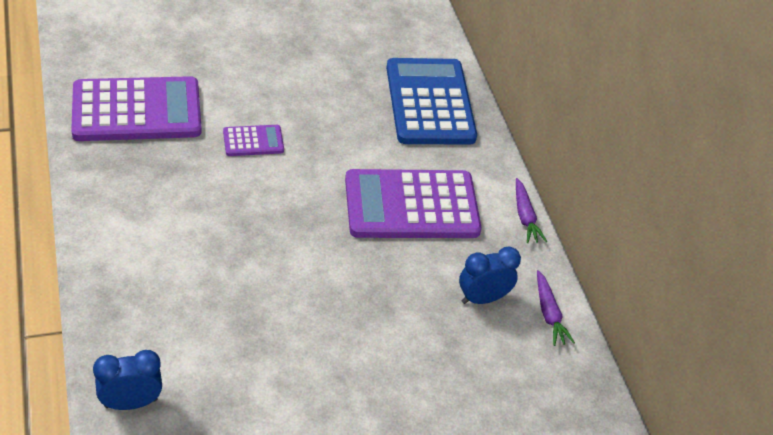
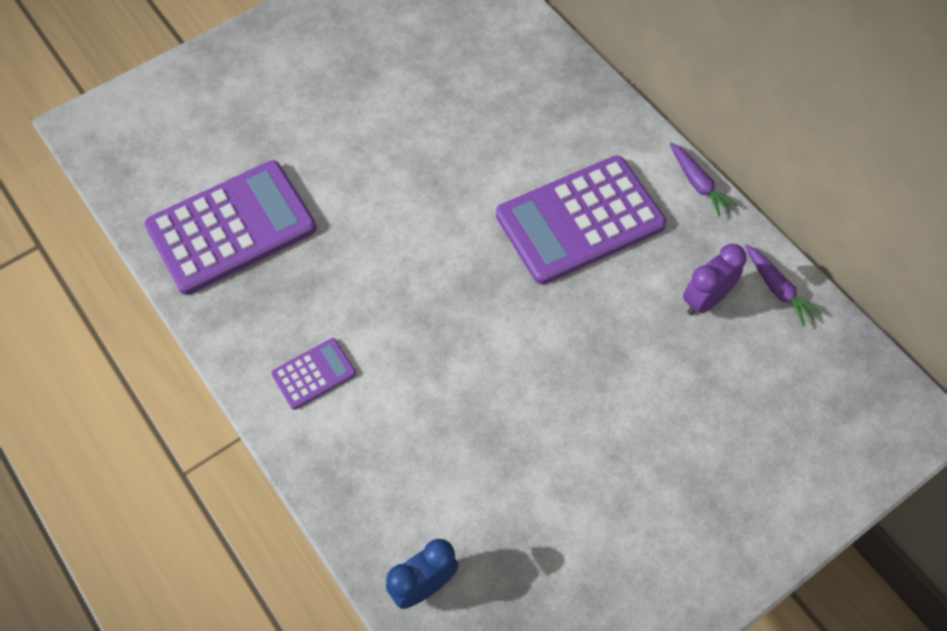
camera: 15 degrees left, 15 degrees up
purple calculator [223,125,284,156] -> purple calculator moved to [271,338,356,410]
blue calculator [386,58,477,145] -> none
blue clock [459,247,521,304] -> purple clock [683,244,746,315]

